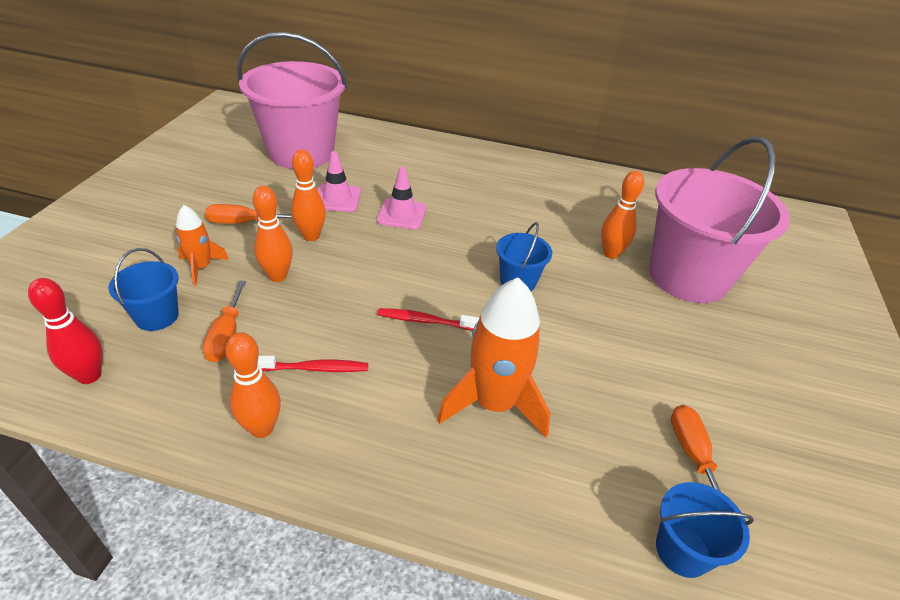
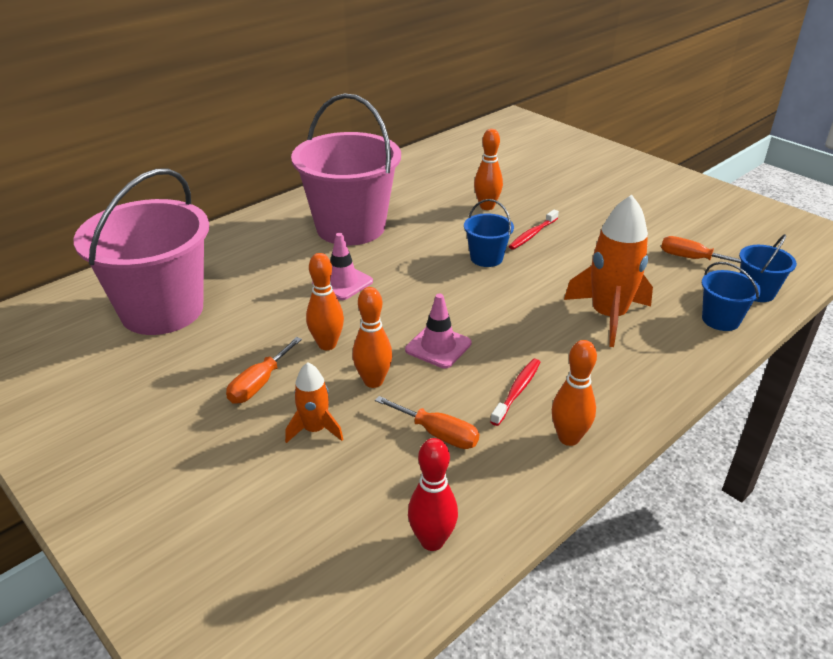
camera: 55 degrees left, 5 degrees down
blue bucket [108,248,179,331] -> blue bucket moved to [702,262,761,331]
pink traffic cone [318,151,361,212] -> pink traffic cone moved to [405,294,472,368]
red toothbrush [377,308,479,330] -> red toothbrush moved to [509,209,559,250]
pink bucket [649,136,790,303] -> pink bucket moved to [291,93,401,245]

